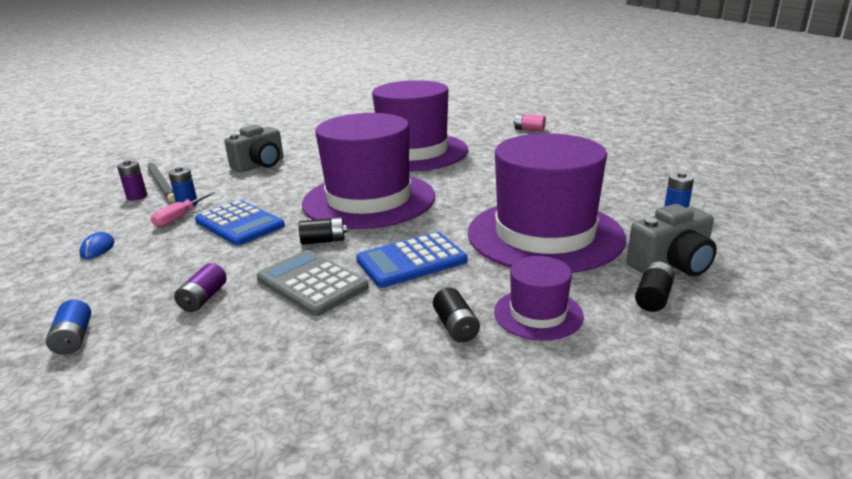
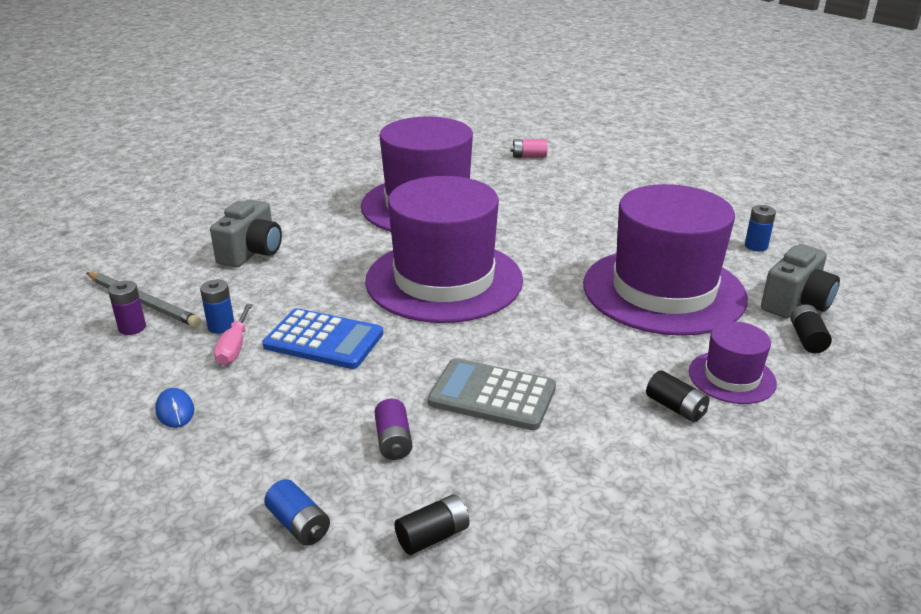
camera: 25 degrees left, 5 degrees up
black battery [299,217,347,245] -> black battery moved to [395,494,469,555]
blue calculator [356,232,468,288] -> none

